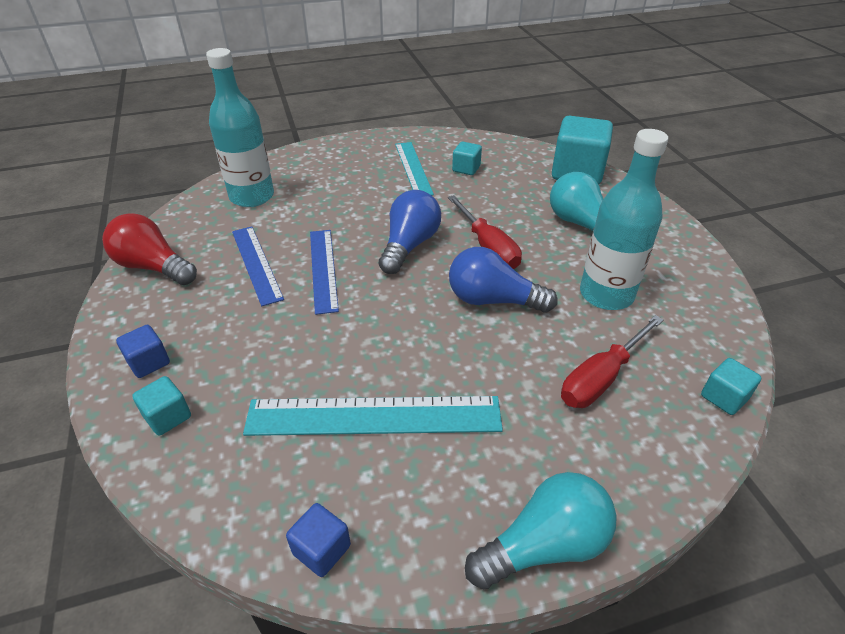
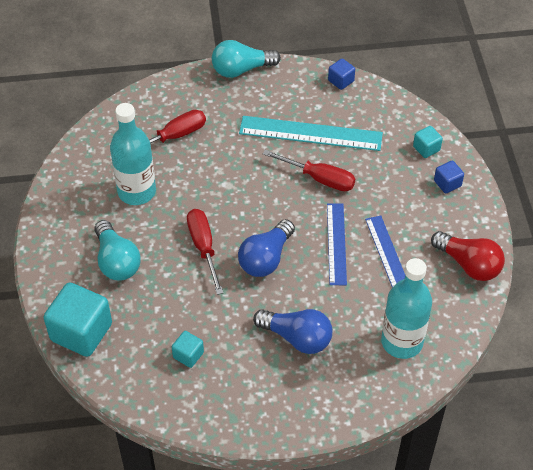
camera: 170 degrees left, 10 degrees up
turquoise ruler [395,142,434,195] -> none
blue light bulb [449,247,557,313] -> blue light bulb moved to [253,309,332,354]
turquoise cube [701,358,761,415] -> none
none -> red screwdriver [263,150,355,191]

